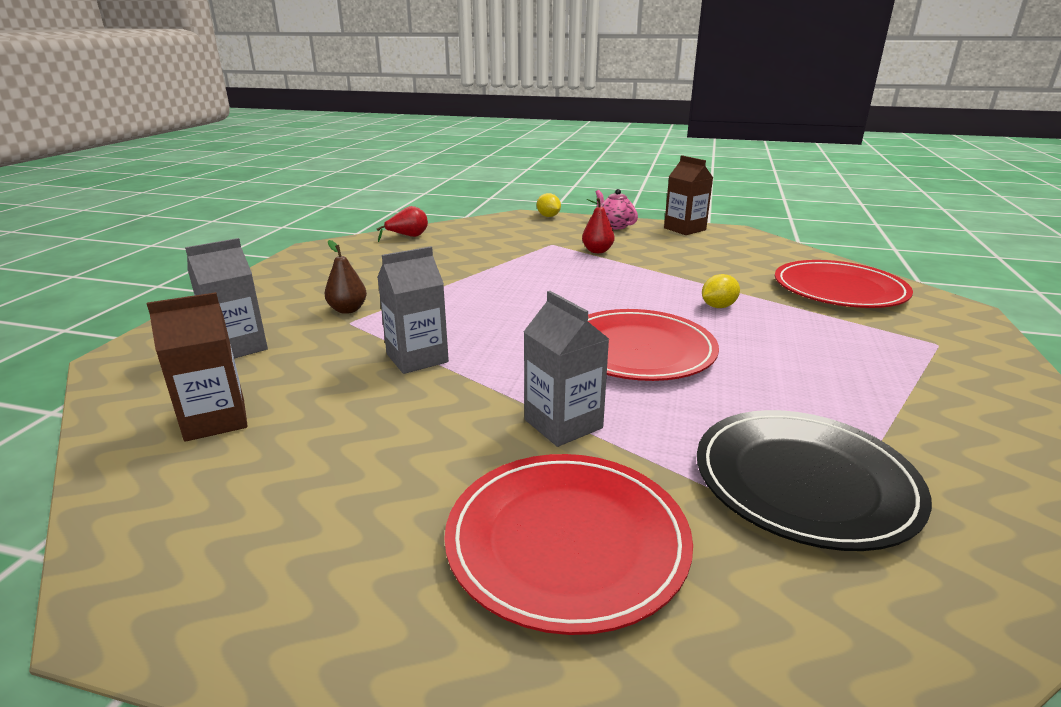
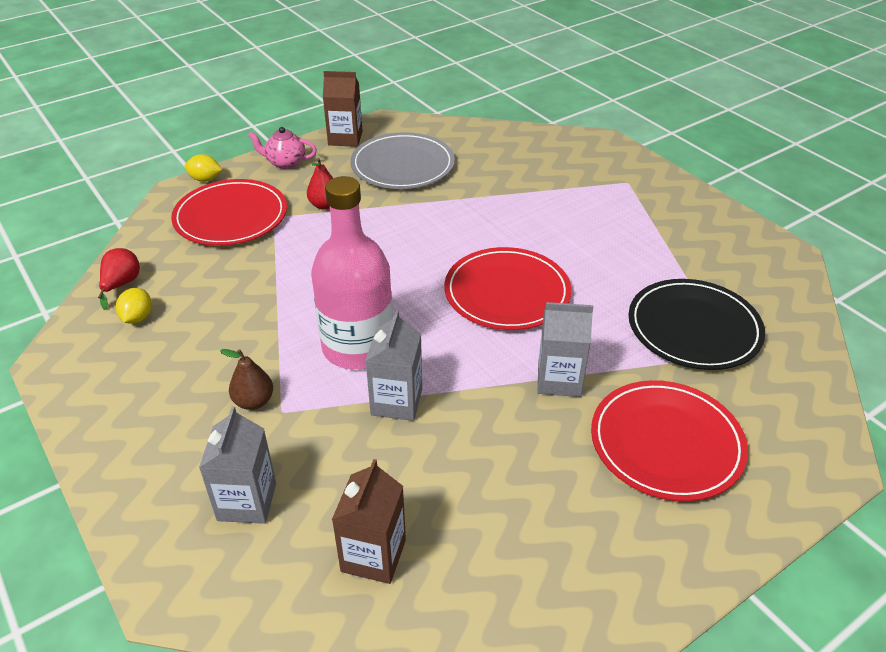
camera: 50 degrees left, 15 degrees up
yellow lemon [702,274,740,308] -> yellow lemon moved to [116,288,152,324]
red plate [775,260,913,308] -> red plate moved to [171,179,287,246]
none -> pink bottle [311,176,393,369]
none -> grey plate [350,132,455,189]

